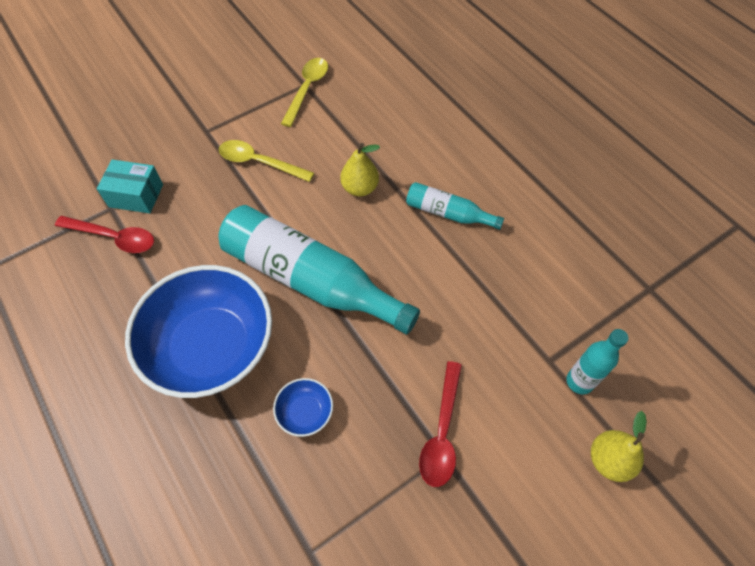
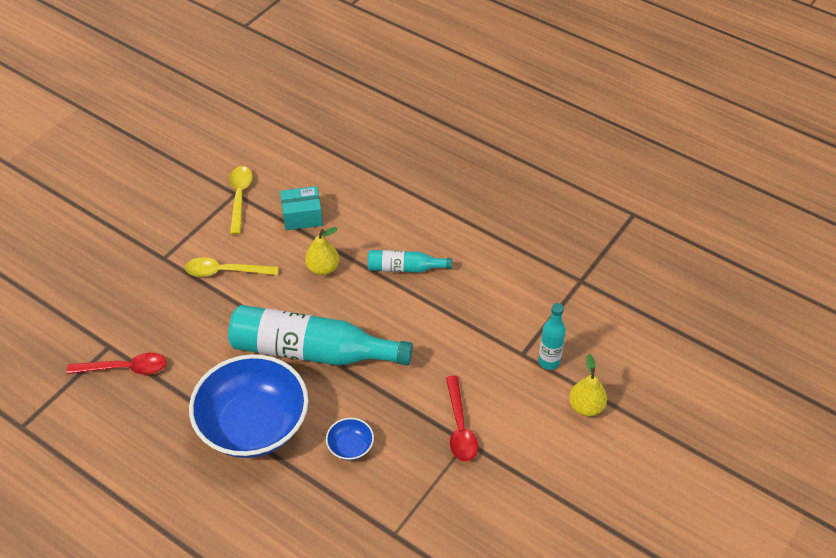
camera: 20 degrees left, 10 degrees down
turquoise box [97,160,163,213] -> turquoise box moved to [280,186,323,230]

